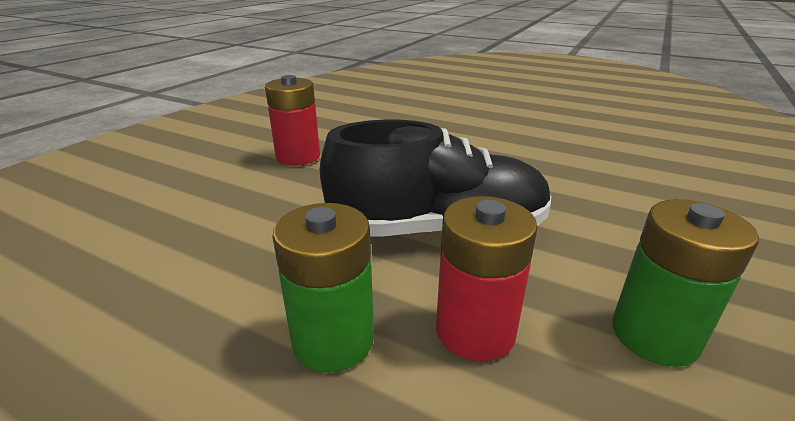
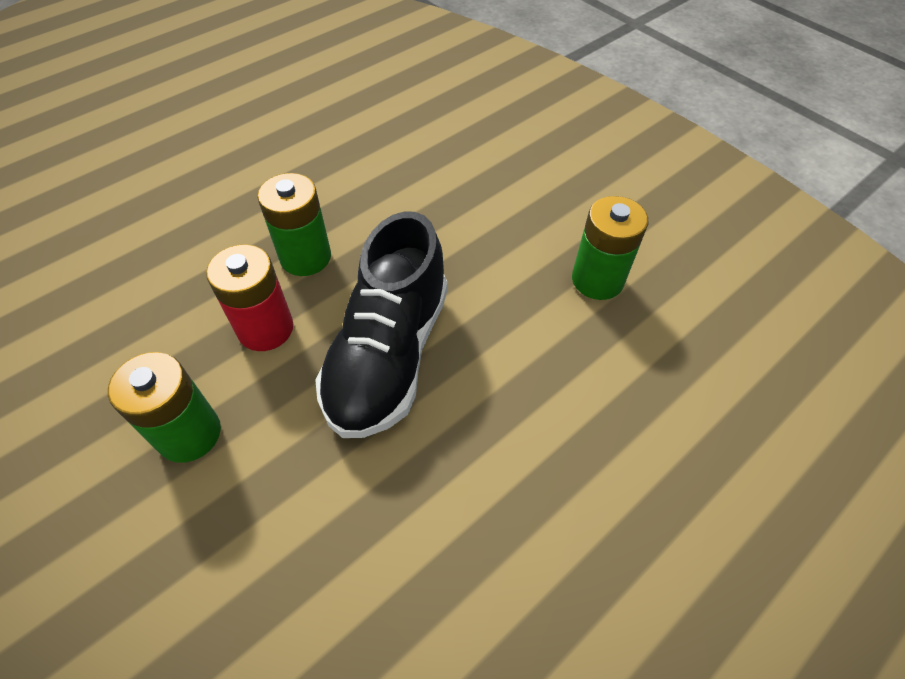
camera: 110 degrees right, 25 degrees up
red battery [265,75,320,166] -> green battery [572,196,648,300]

